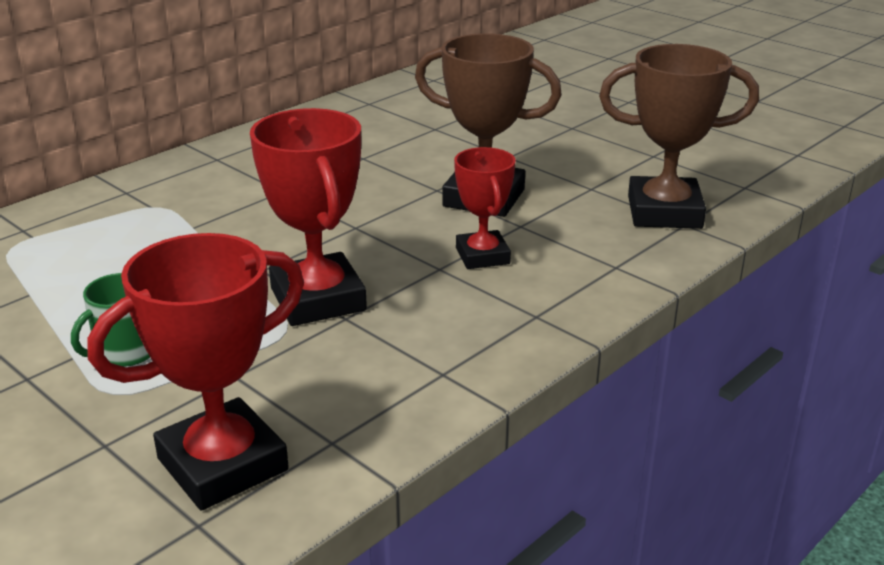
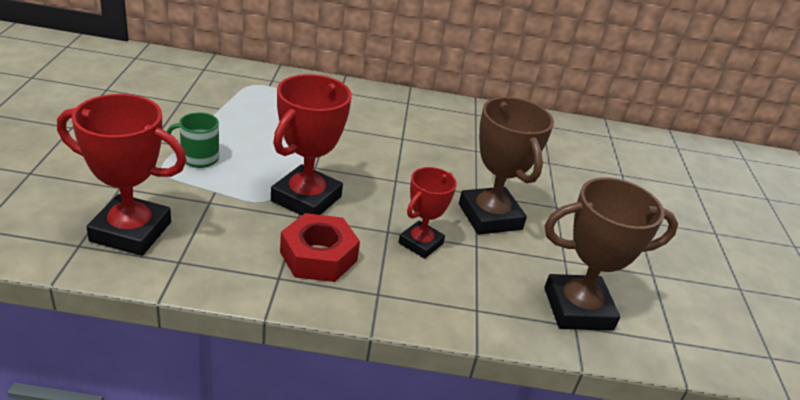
camera: 45 degrees right, 5 degrees up
brown trophy [599,44,759,229] -> brown trophy turned 60 degrees counterclockwise [544,177,678,331]
none -> red nut [280,213,360,282]

